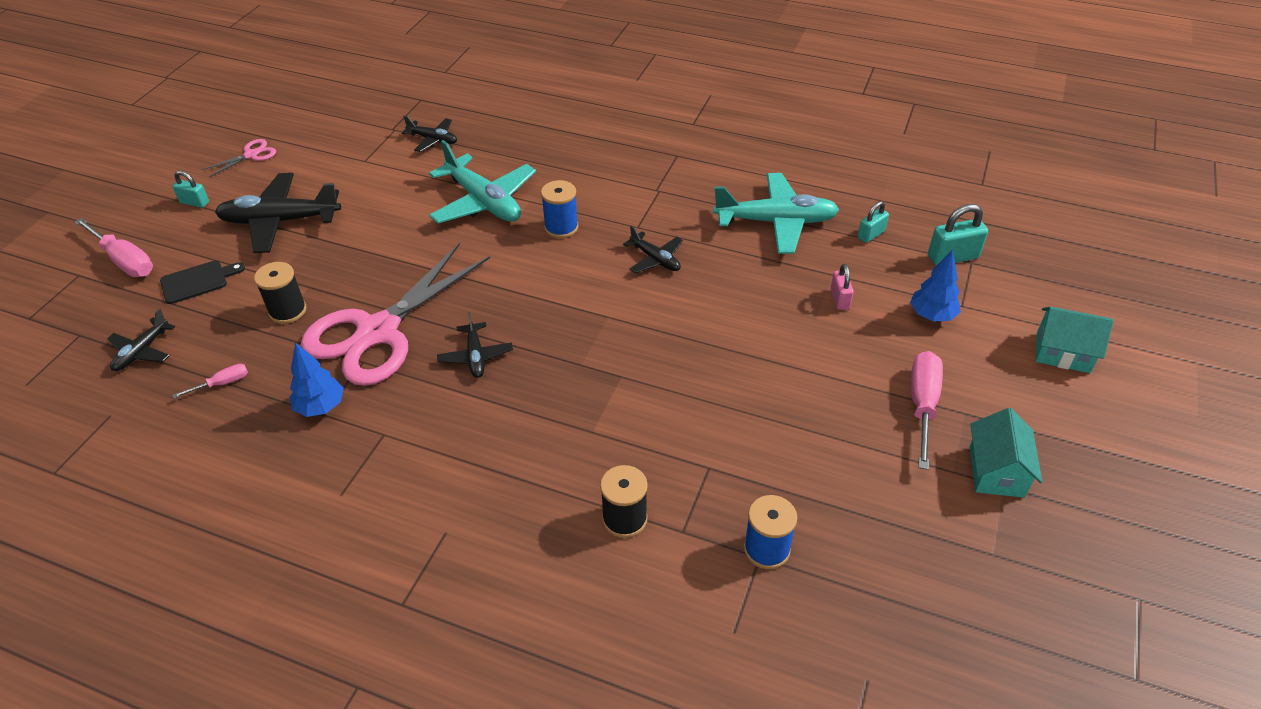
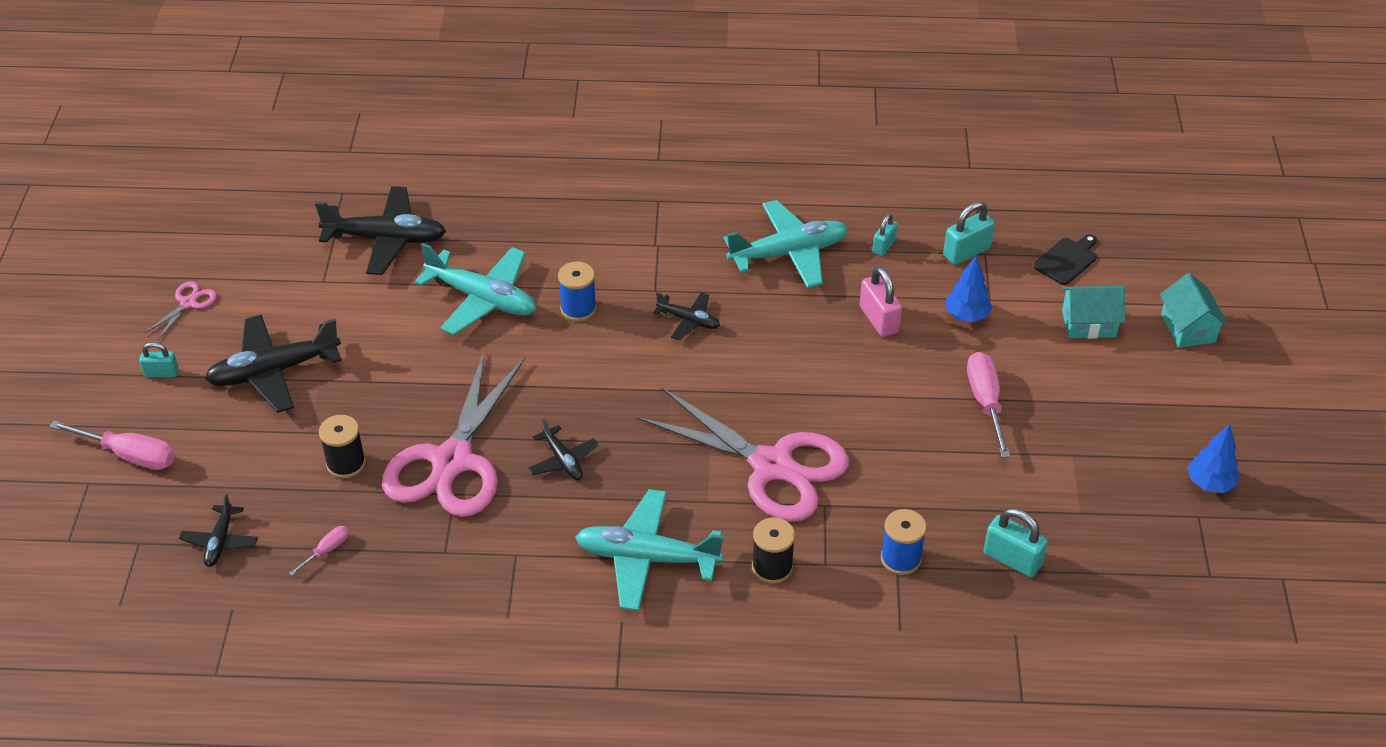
camera: 20 degrees left, 0 degrees up
black cutting board [160,261,245,304] -> black cutting board moved to [1033,234,1097,285]
blue tree [289,342,344,417] -> blue tree moved to [1187,424,1240,493]
black plane [402,115,457,152] -> black plane [315,186,446,275], size x1.89
pink padlock [830,264,854,310] -> pink padlock [860,266,902,337], size x1.58
turquoise house [970,408,1042,498] -> turquoise house moved to [1160,273,1228,348]
none -> turquoise plane [575,489,724,611]
none -> pink scissors [636,387,849,522]
none -> turquoise padlock [984,508,1048,577]

